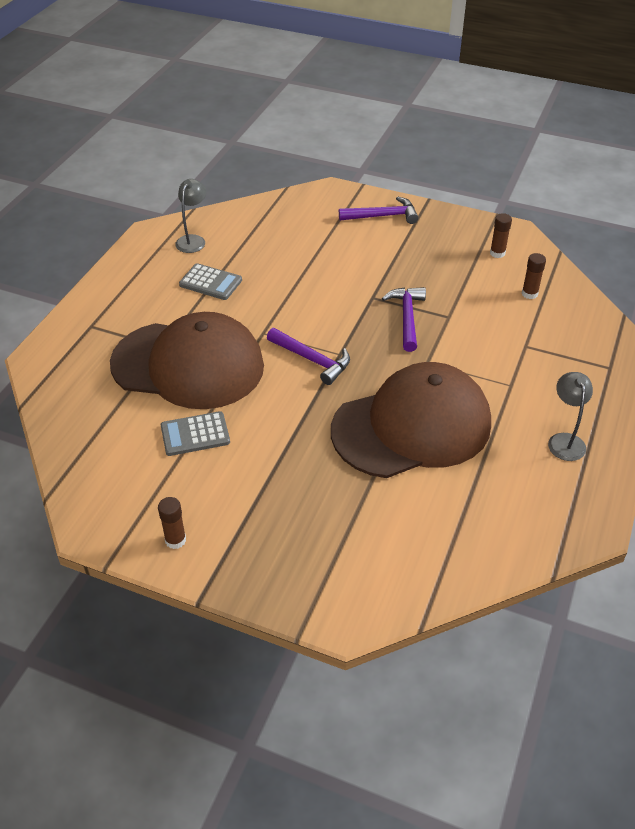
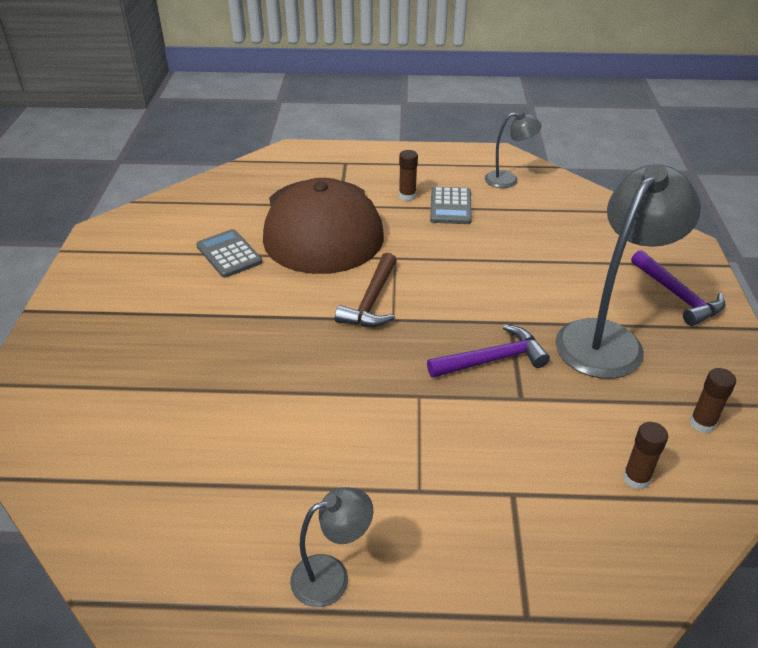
camera: 70 degrees right, 5 degrees down
brown glue stick [158,497,186,549] -> brown glue stick moved to [399,150,418,201]
purple hammer [267,328,350,385] -> brown hammer [335,253,397,327]
brown cap [331,362,491,478] -> none
none -> grey lamp [555,164,701,379]

